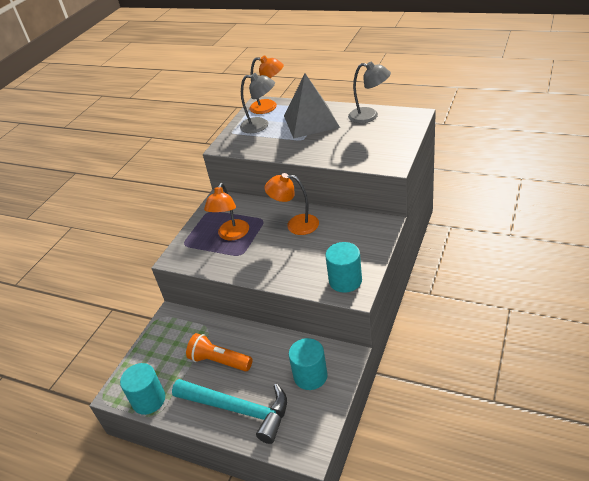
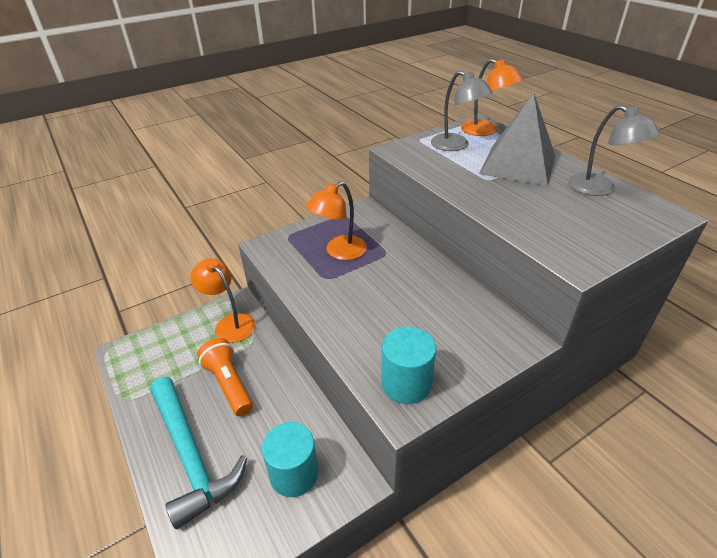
camera: 30 degrees right, 0 degrees up
turquoise cylinder [120,363,165,415] -> none
orange lamp [264,173,319,235] -> orange lamp moved to [190,258,255,343]

